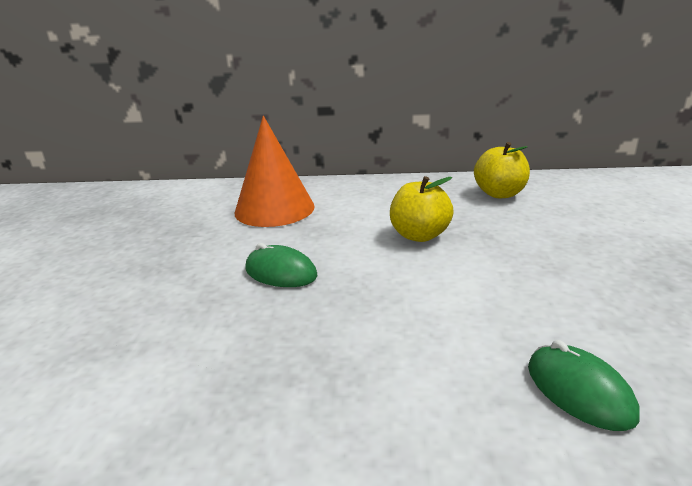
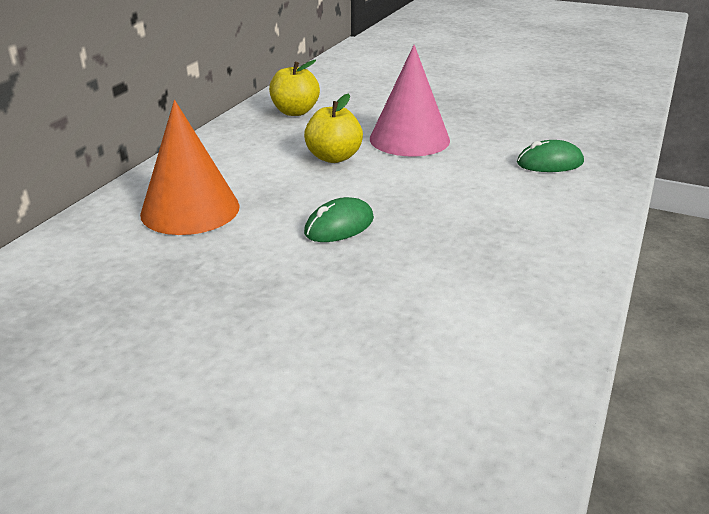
camera: 70 degrees left, 5 degrees up
none -> pink cone [370,45,450,157]

